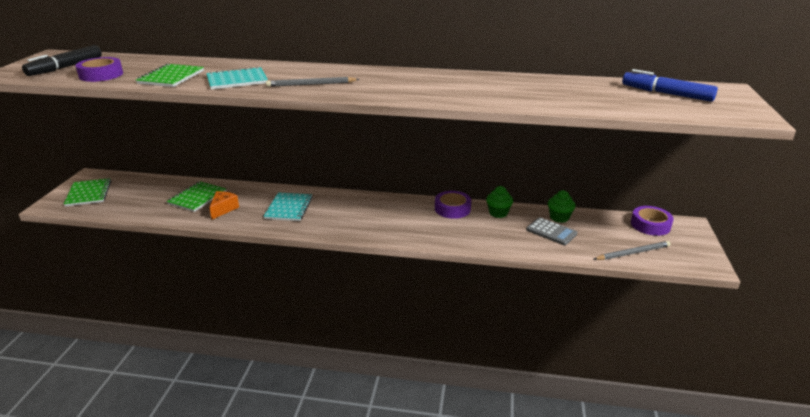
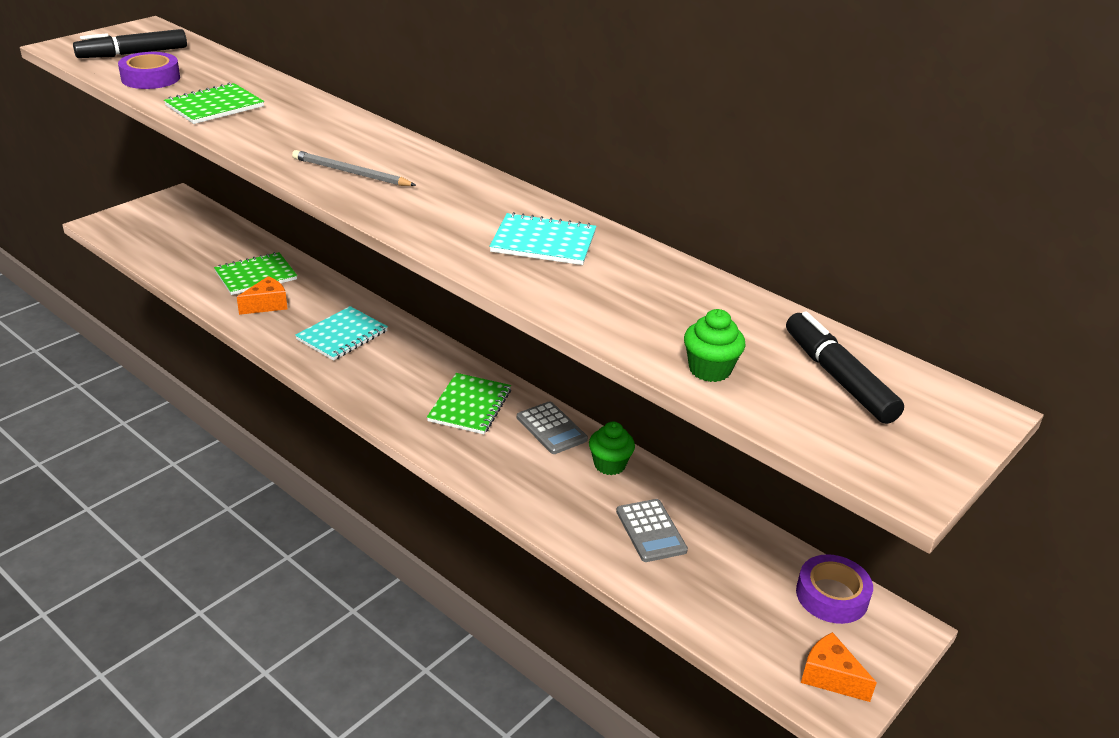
camera: 30 degrees right, 5 degrees up
green notebook [64,178,111,207] -> green notebook moved to [427,373,511,434]
turquoise notebook [206,66,268,90] -> turquoise notebook moved to [489,212,597,265]
purple tape [435,191,471,219] -> grey calculator [517,401,588,454]
green cupcake [548,190,576,223] -> green cupcake moved to [684,309,746,382]
grey pencil [594,241,671,260] -> none
blue marker [622,69,718,102] -> black marker [786,311,904,424]
none -> orange cheese [801,632,877,702]

